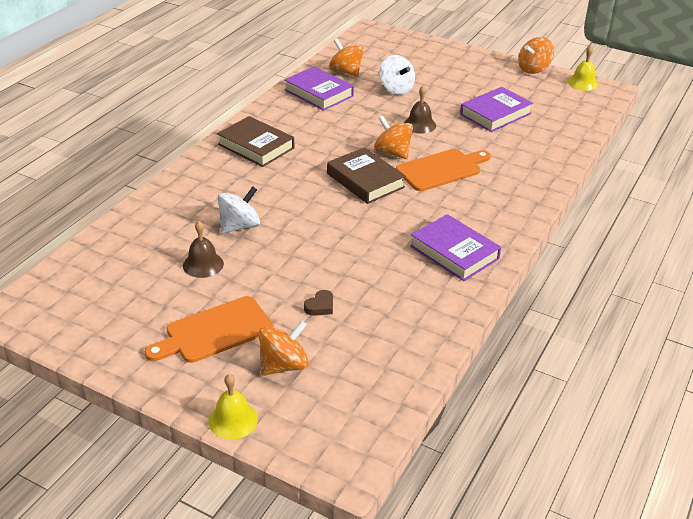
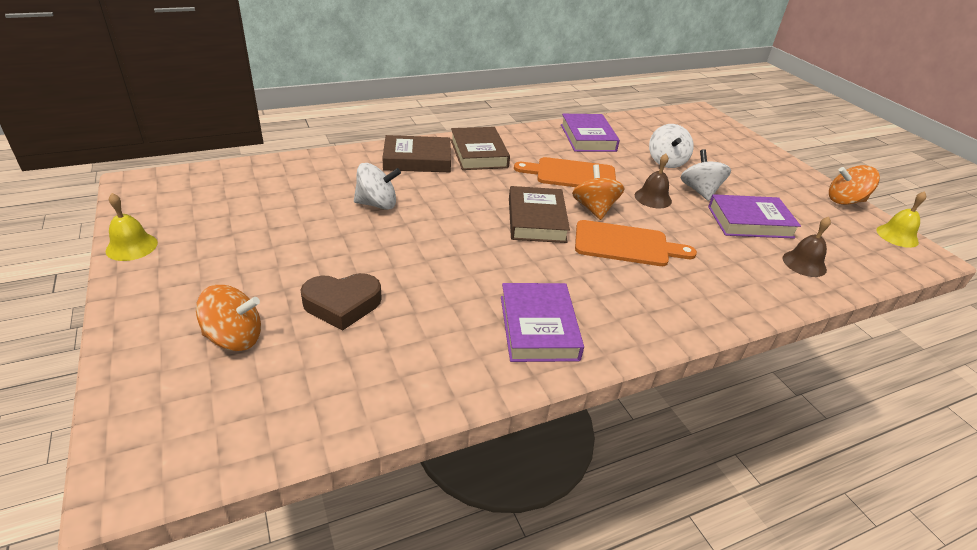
camera: 35 degrees right, 0 degrees up
orange cutting board [145,296,274,363] -> orange cutting board moved to [514,157,616,187]
brown bell [183,221,224,278] -> brown bell moved to [783,217,831,277]
yellow bell [209,374,258,440] -> yellow bell moved to [106,193,158,261]
brown heart [304,290,333,316] -> brown heart [300,273,382,330], size x1.94
orange spinning top [329,39,364,77] -> none
none -> brown book [382,135,451,172]
none -> white spinning top [681,149,731,201]

